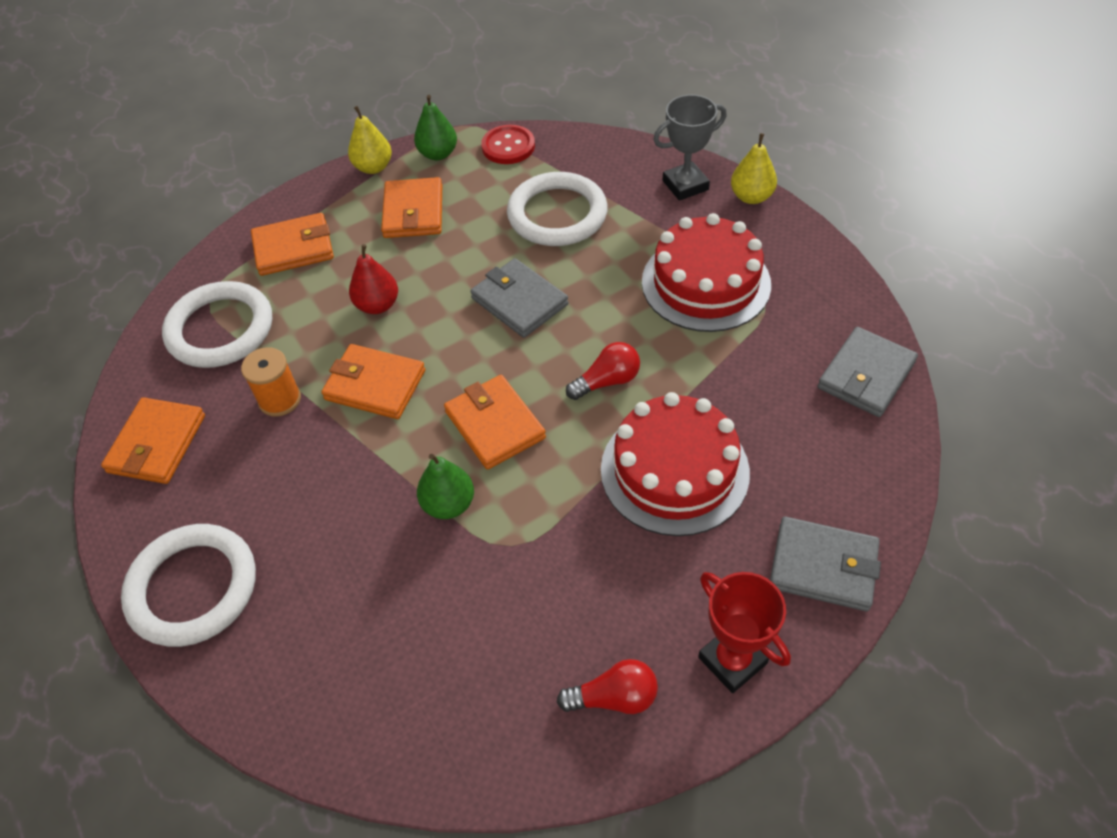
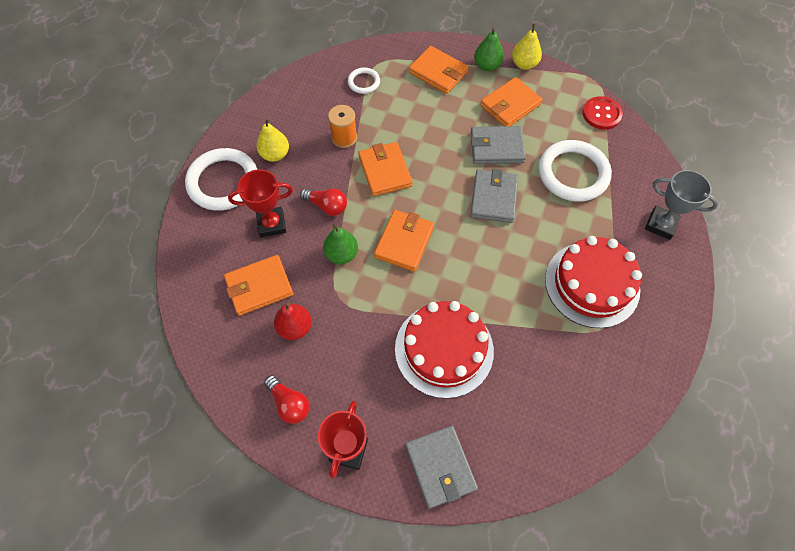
camera: 50 degrees right, 10 degrees up
orange wallet [101,397,205,484] -> orange wallet moved to [224,255,293,316]
white ring [162,281,272,368] -> white ring [348,67,380,94], size x0.50
red pear [349,244,398,314] -> red pear moved to [274,303,312,340]
green pear [414,95,457,160] -> green pear moved to [474,28,504,71]
red light bulb [566,342,640,400] -> red light bulb moved to [300,188,347,216]
yellow pear [731,133,777,204] -> yellow pear moved to [256,118,289,162]
grey wallet [818,327,918,417] -> grey wallet moved to [470,126,526,164]
none -> red trophy [228,169,293,237]

